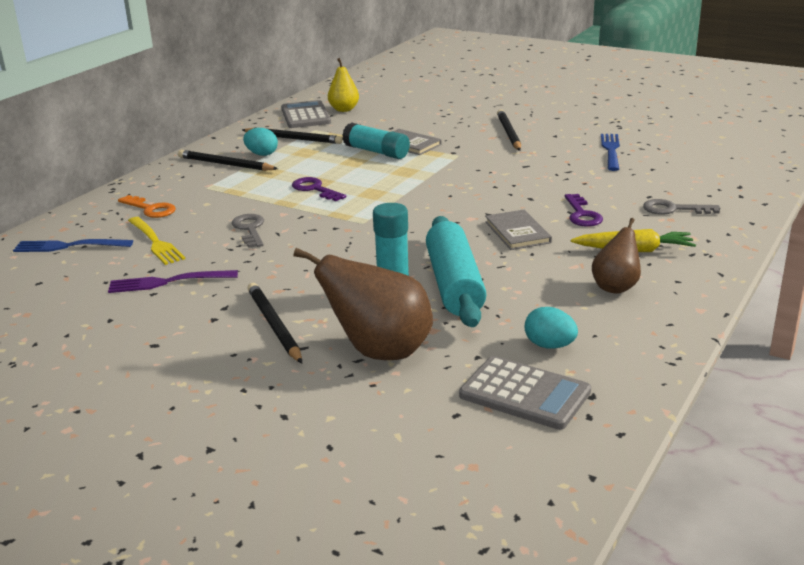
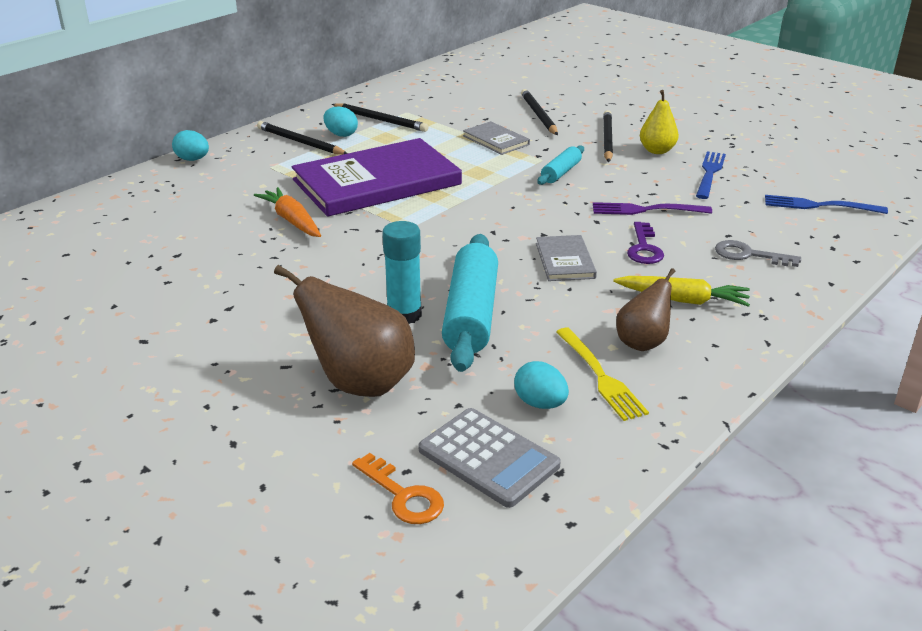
camera: 10 degrees right, 5 degrees up
blue fork [13,239,133,252] -> blue fork moved to [765,195,888,214]
purple fork [108,270,238,293] -> purple fork moved to [593,202,712,215]
orange key [118,195,176,218] -> orange key moved to [352,453,444,524]
yellow fork [128,217,185,265] -> yellow fork moved to [556,328,649,421]
grey key [232,214,264,248] -> orange carrot [254,187,321,237]
black pencil [247,283,302,364] -> black pencil moved to [521,89,558,135]
grey calculator [281,100,331,128] -> none
purple key [292,177,346,201] -> purple book [291,138,462,217]
yellow pear [328,58,359,112] -> yellow pear moved to [640,90,679,154]
turquoise glue stick [342,122,410,159] -> none
none -> turquoise egg [172,130,209,161]
none -> turquoise rolling pin [537,146,584,185]

